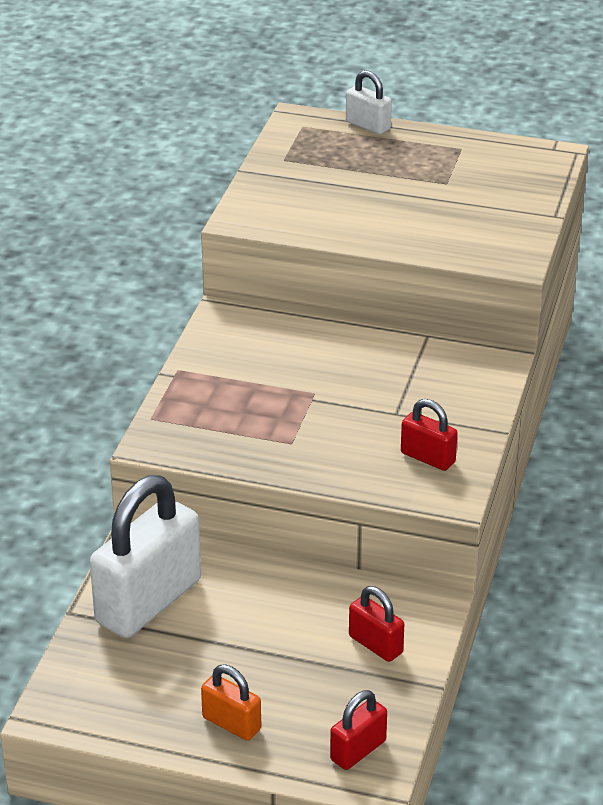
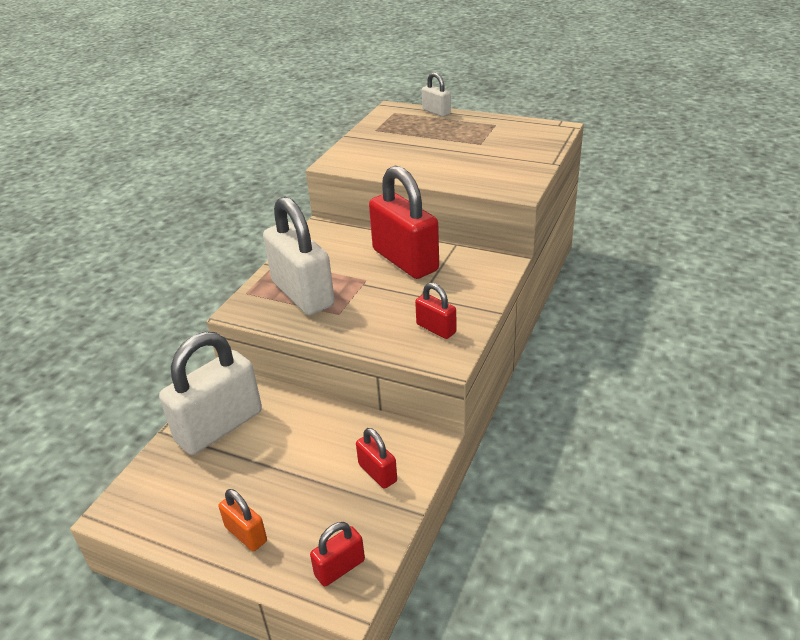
camera: 10 degrees right, 0 degrees up
none -> white padlock [263,196,335,315]
none -> red padlock [369,166,439,279]

